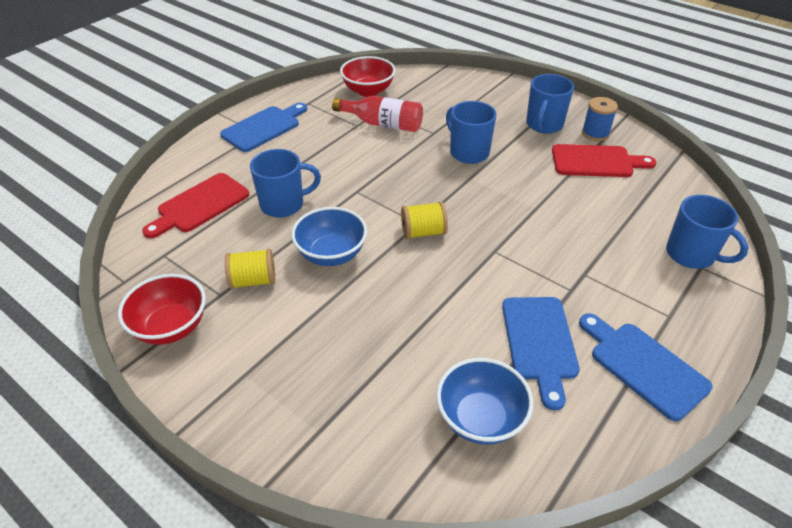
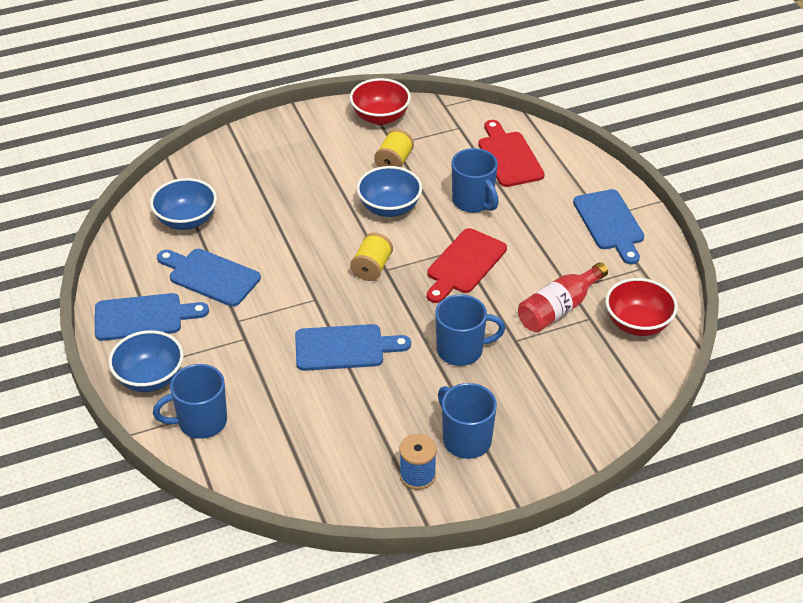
camera: 120 degrees right, 0 degrees up
blue mug [250,149,321,218] -> blue mug turned 45 degrees counterclockwise [452,148,499,213]
red cutting board [552,144,656,177] -> red cutting board moved to [427,228,507,303]
none -> blue bowl [108,330,184,392]
none -> blue cutting board [295,324,411,371]

